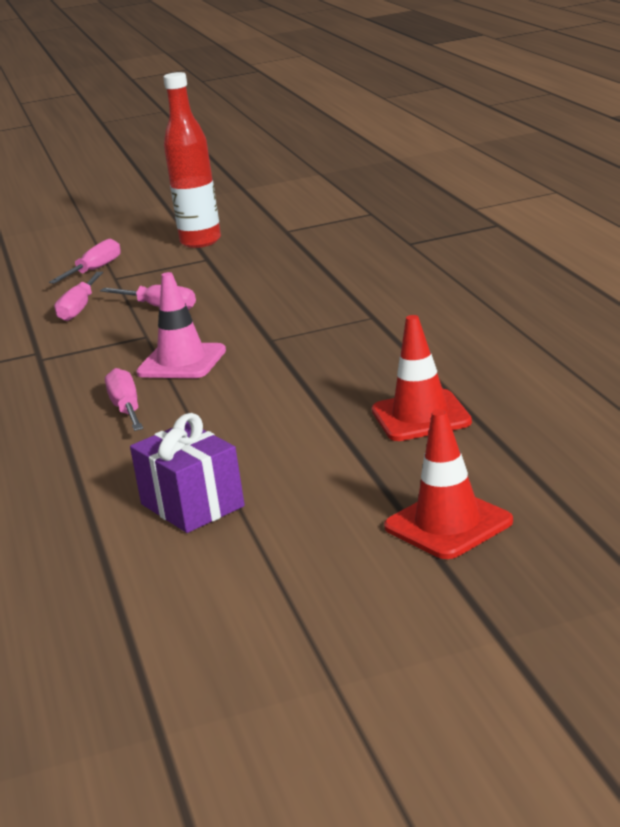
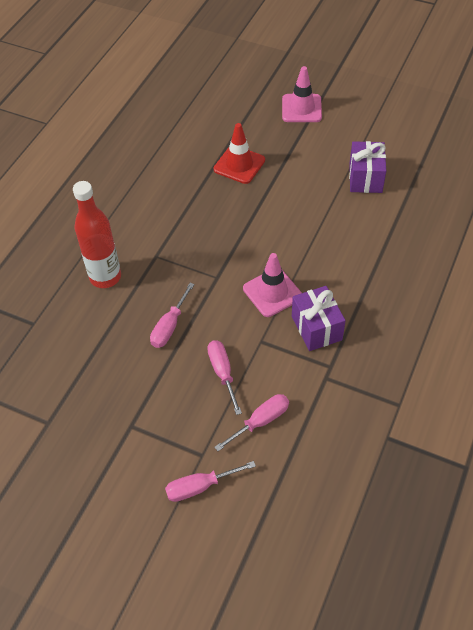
camera: 140 degrees left, 30 degrees up
pink screwdriver [105,368,143,431] -> pink screwdriver moved to [150,283,195,348]
red bottle [163,72,221,248] -> red bottle moved to [73,181,121,288]
red traffic cone [384,409,513,559] -> pink traffic cone [282,66,322,122]
none -> purple gift [292,286,346,351]

